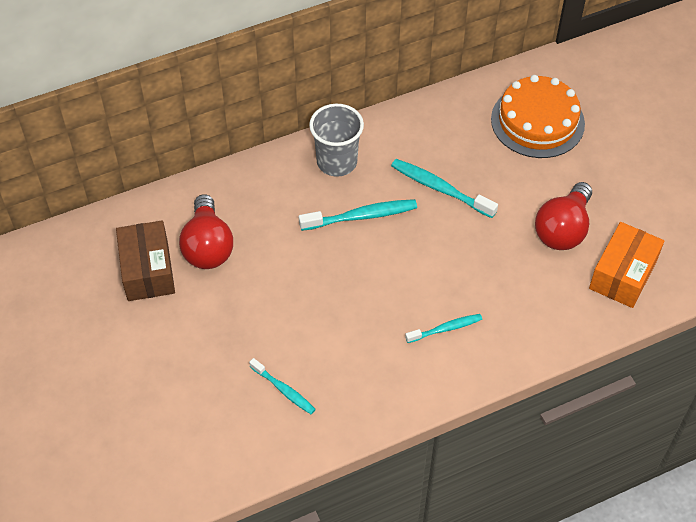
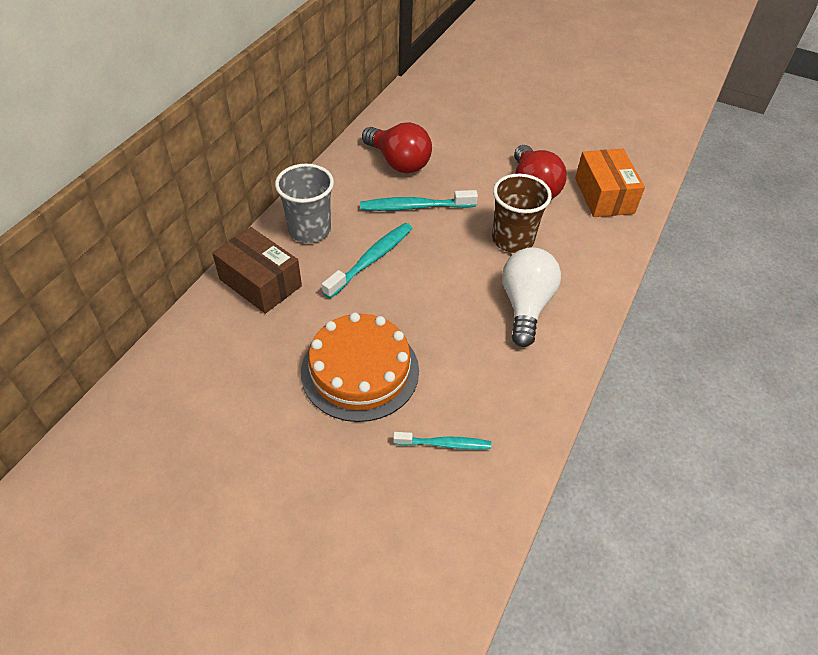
camera: 40 degrees left, 5 degrees down
brown box [116,220,175,301] -> brown box moved to [212,227,302,314]
red light bulb [179,194,233,269] -> red light bulb moved to [362,122,432,173]
turquoise toothbrush [405,314,482,343] -> white light bulb [502,247,561,347]
orange cake [491,75,585,158] -> orange cake moved to [301,312,419,422]
none -> brown cup [492,174,552,253]

